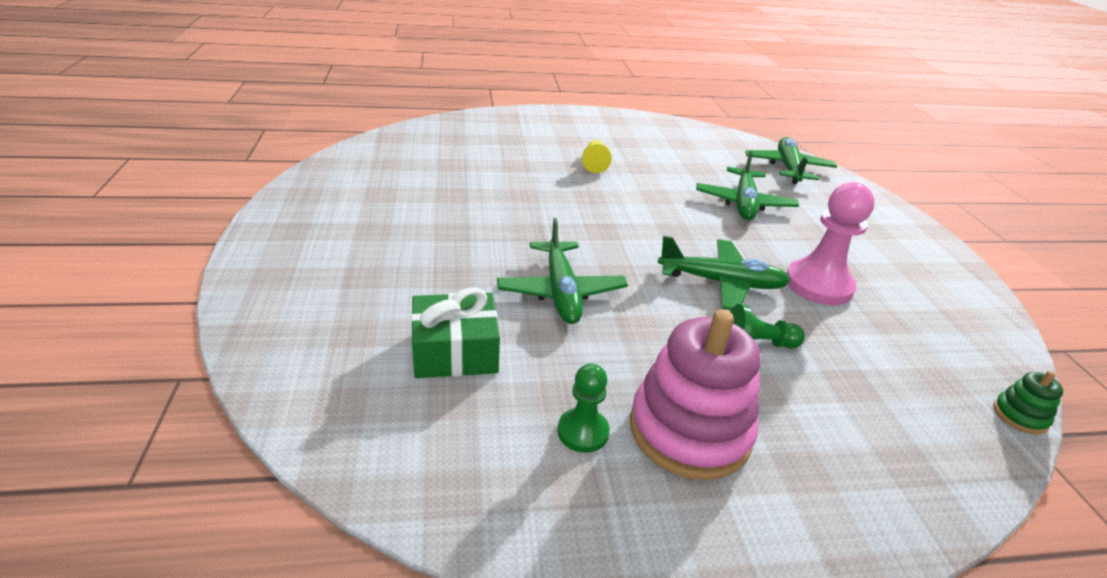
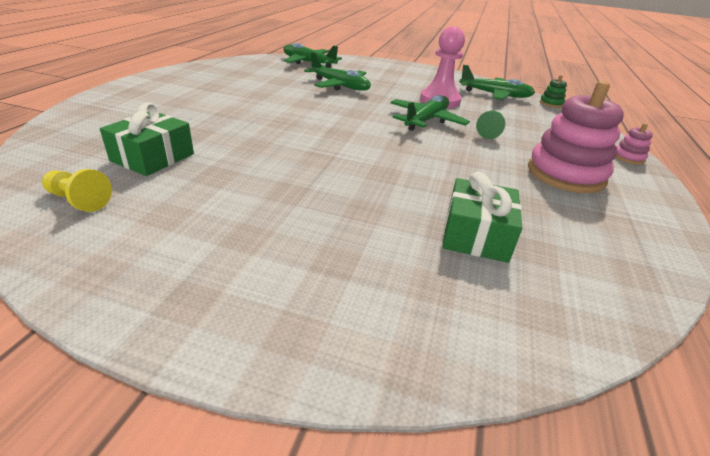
camera: 65 degrees left, 0 degrees up
green plane [497,218,628,324] -> green plane moved to [459,65,535,100]
green pawn [557,363,610,453] -> none
yellow pawn [582,140,612,173] -> yellow pawn moved to [42,169,112,212]
none -> green gift [100,102,194,176]
none -> pink stacking toy [616,123,653,164]

